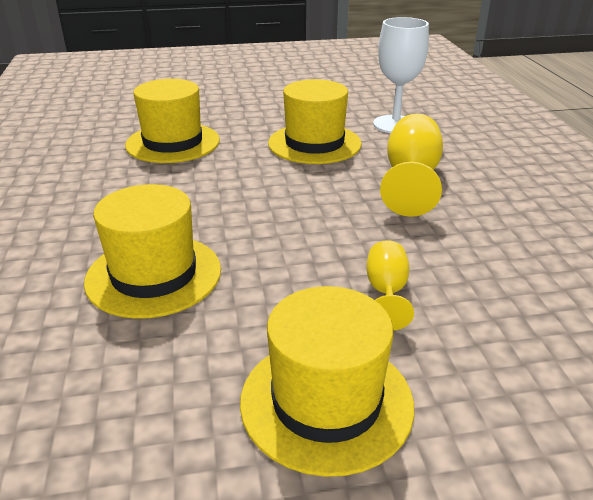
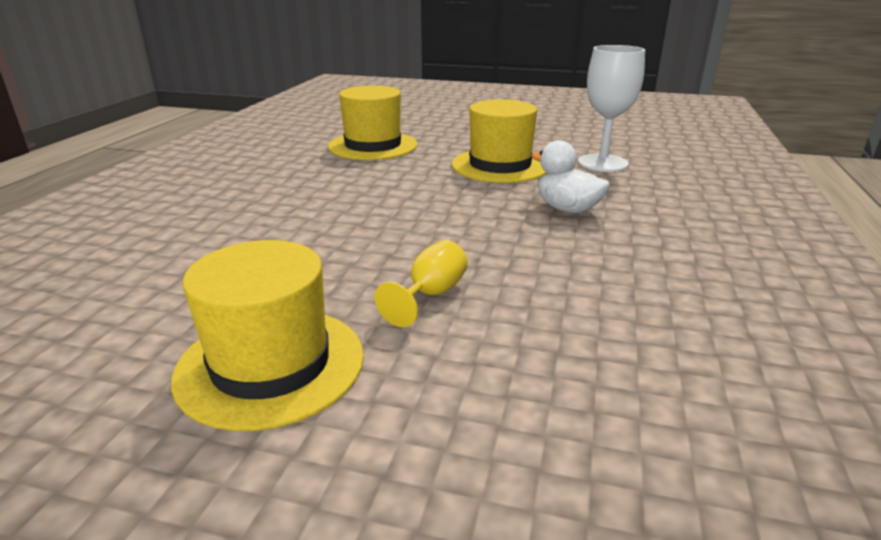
camera: 25 degrees right, 5 degrees down
yellow hat [84,184,221,319] -> none
yellow goblet [380,114,443,217] -> white duck [532,140,610,213]

